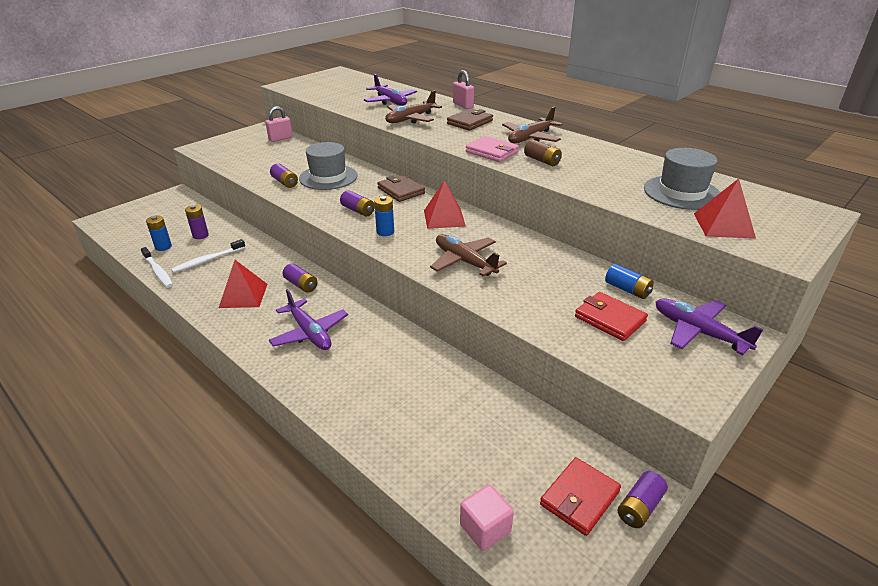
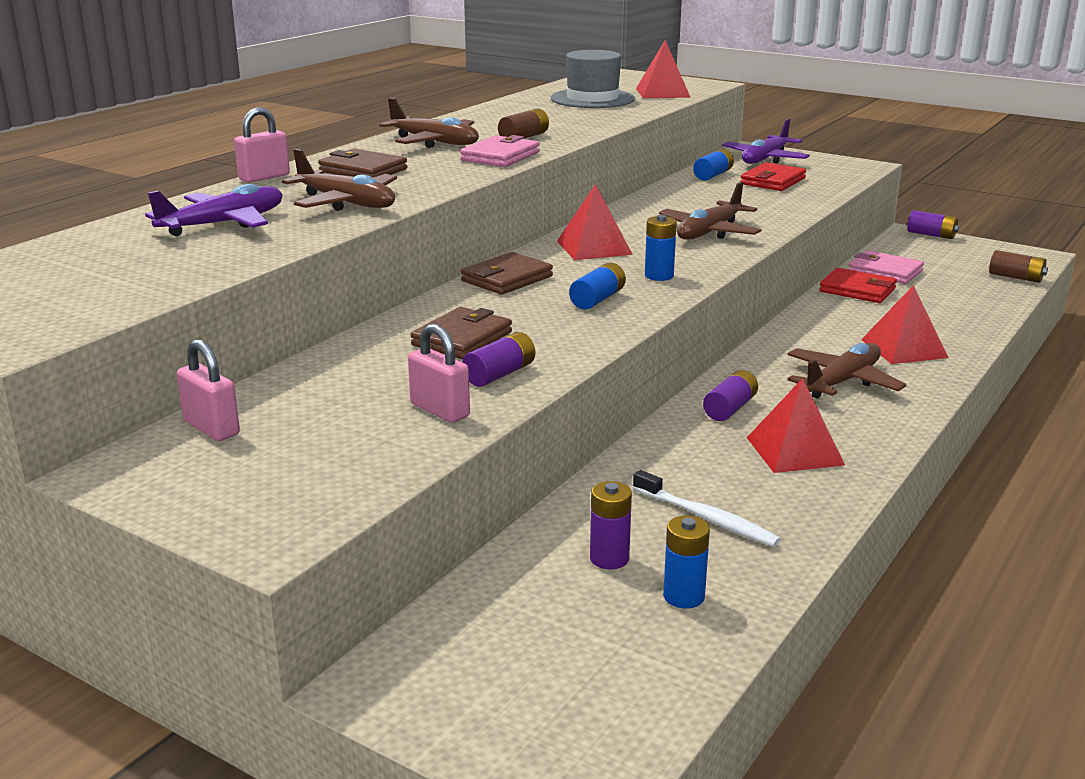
camera: 100 degrees left, 10 degrees down
white toothbrush [141,247,173,288] -> none
purple plane [269,289,348,350] -> brown plane [787,343,906,399]
grey hat [299,142,358,190] -> brown wallet [410,307,512,359]
purple battery [340,190,375,216] -> blue battery [569,263,626,310]
pink cube [460,485,514,551] -> brown battery [989,250,1048,283]
red wallet [540,457,621,536] -> red wallet moved to [819,268,897,303]
none -> pink padlock [408,324,470,423]
none -> pink wallet [848,250,924,284]
none -> red pyramid [861,285,949,364]

